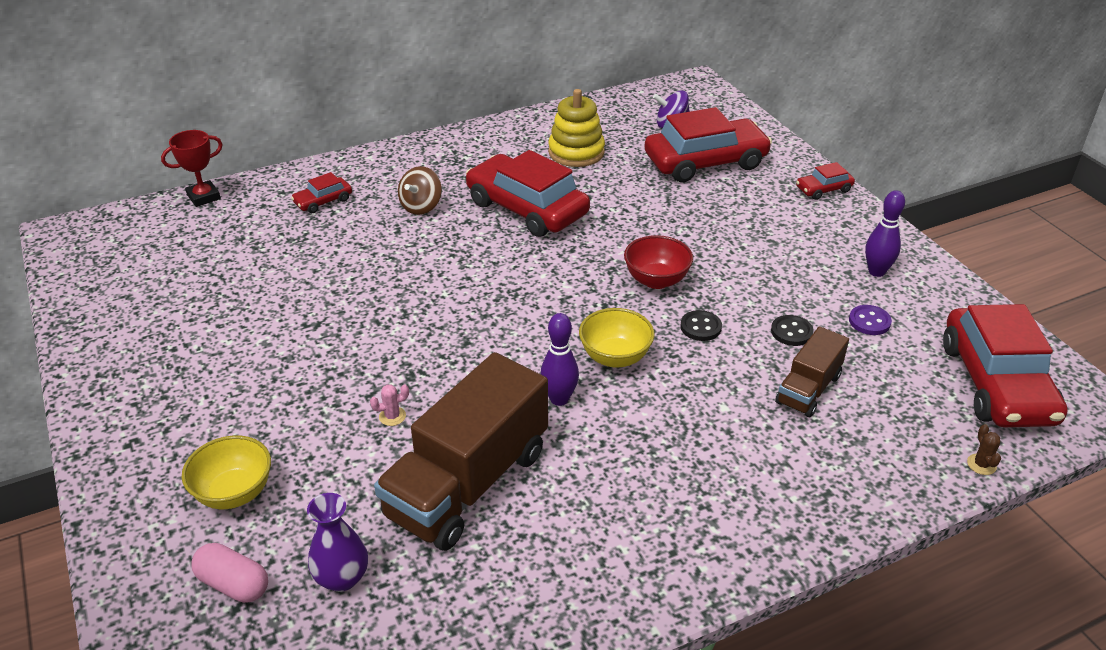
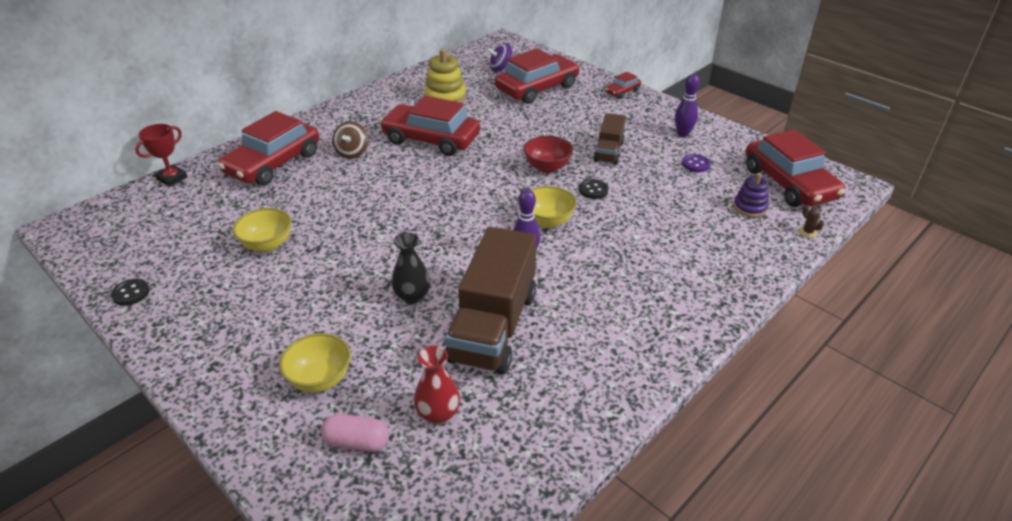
camera: 20 degrees left, 0 degrees up
red car [291,172,352,213] -> red car [218,111,319,185], size x2.21
purple vase [307,493,368,592] -> red vase [414,346,460,424]
pink cactus [370,384,409,426] -> black vase [391,233,431,304]
black button [771,315,814,346] -> black button moved to [111,279,150,306]
brown truck [775,326,849,417] -> brown truck moved to [594,113,626,165]
none -> yellow bowl [233,208,292,252]
none -> purple stacking toy [733,173,769,217]

